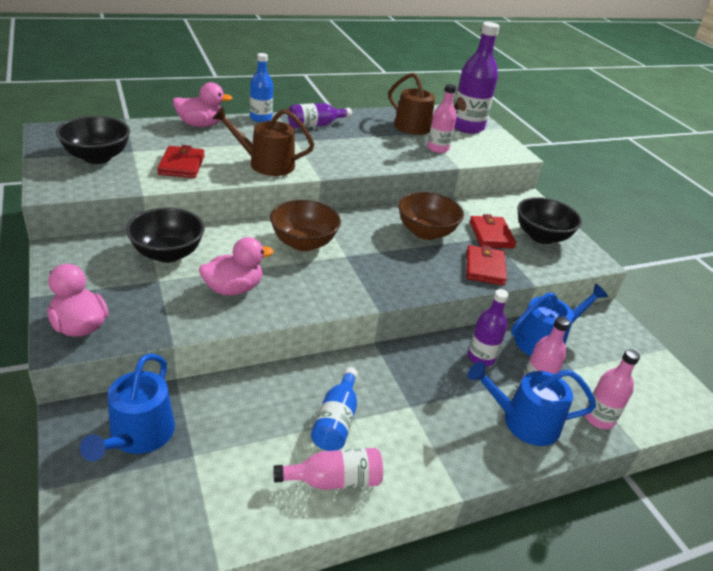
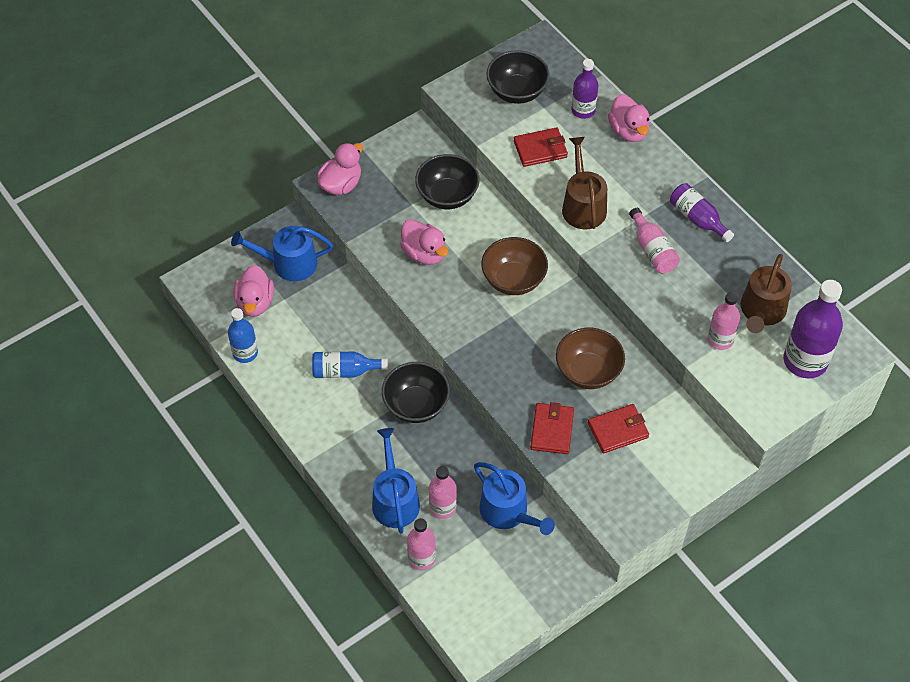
camera: 80 degrees right, 20 degrees up
blue bottle [250,53,273,122] -> blue bottle moved to [228,308,258,363]
pink bottle [273,448,383,490] -> pink bottle moved to [629,208,680,273]
red wallet [467,245,507,285] -> red wallet turned 75 degrees counterclockwise [530,402,574,454]
purple bottle [468,289,509,366] -> purple bottle moved to [571,59,598,119]
black bowl [517,197,582,244] -> black bowl moved to [382,362,450,423]
none -> pink duck [234,265,274,317]

